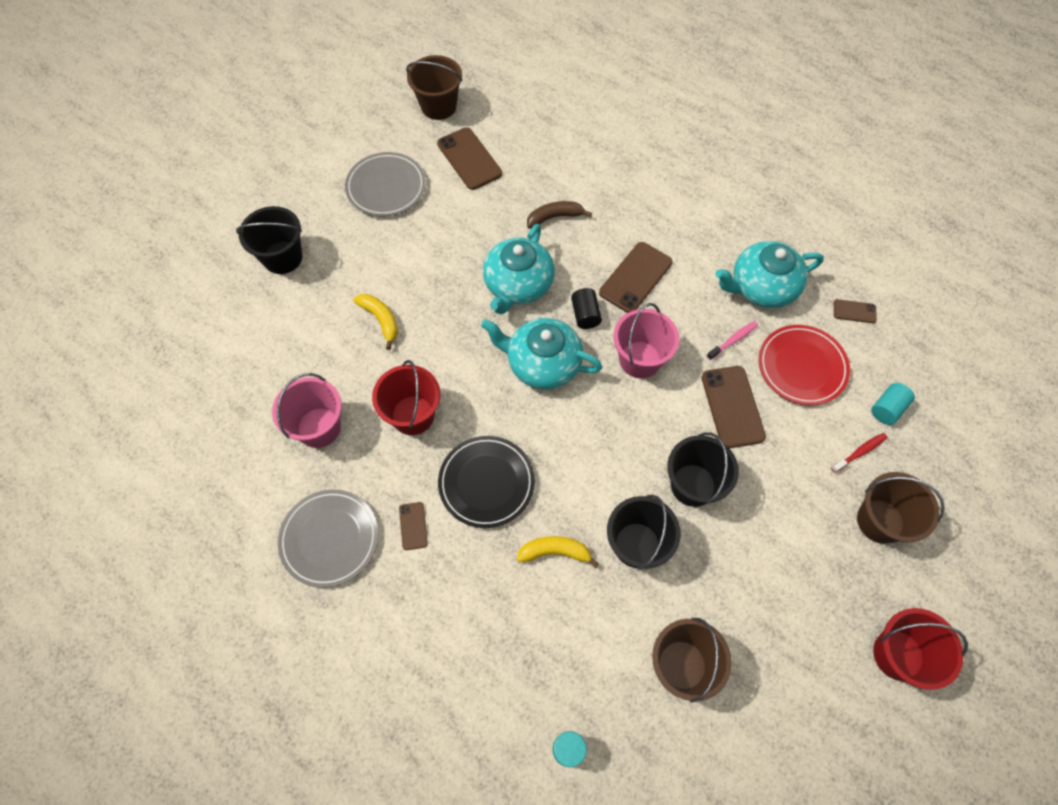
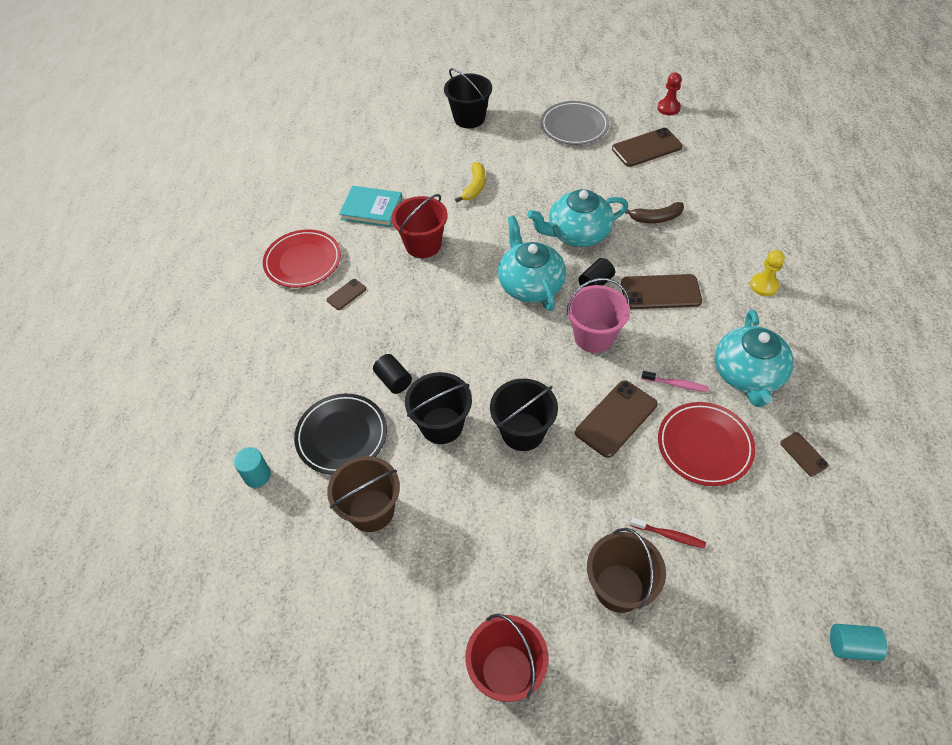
camera: 55 degrees right, 10 degrees down
pink bucket [272,373,342,448] -> turquoise book [339,186,403,227]
grey plate [278,490,378,588] -> red plate [263,229,341,288]
brown bucket [406,55,463,120] -> red pawn [657,73,682,115]
brown phone [437,127,502,190] -> brown phone turned 45 degrees clockwise [612,128,683,167]
black plate [438,436,535,528] -> black plate moved to [294,394,387,475]
yellow banana [517,536,599,568] -> black cylinder [373,354,412,394]
brown banana [527,201,592,229] -> brown banana turned 135 degrees clockwise [625,202,684,223]
turquoise teapot [716,241,824,308] -> turquoise teapot turned 120 degrees counterclockwise [715,310,794,407]
turquoise cylinder [871,383,915,425] -> turquoise cylinder moved to [830,624,887,661]
none -> yellow pawn [750,250,785,296]

